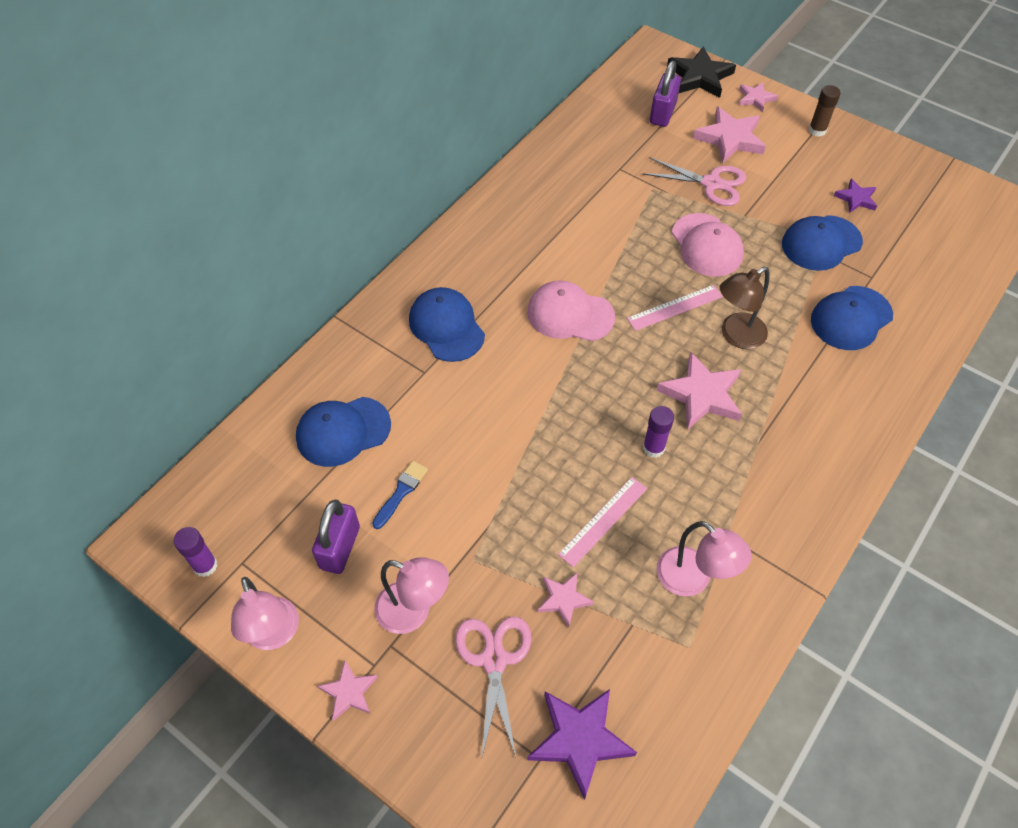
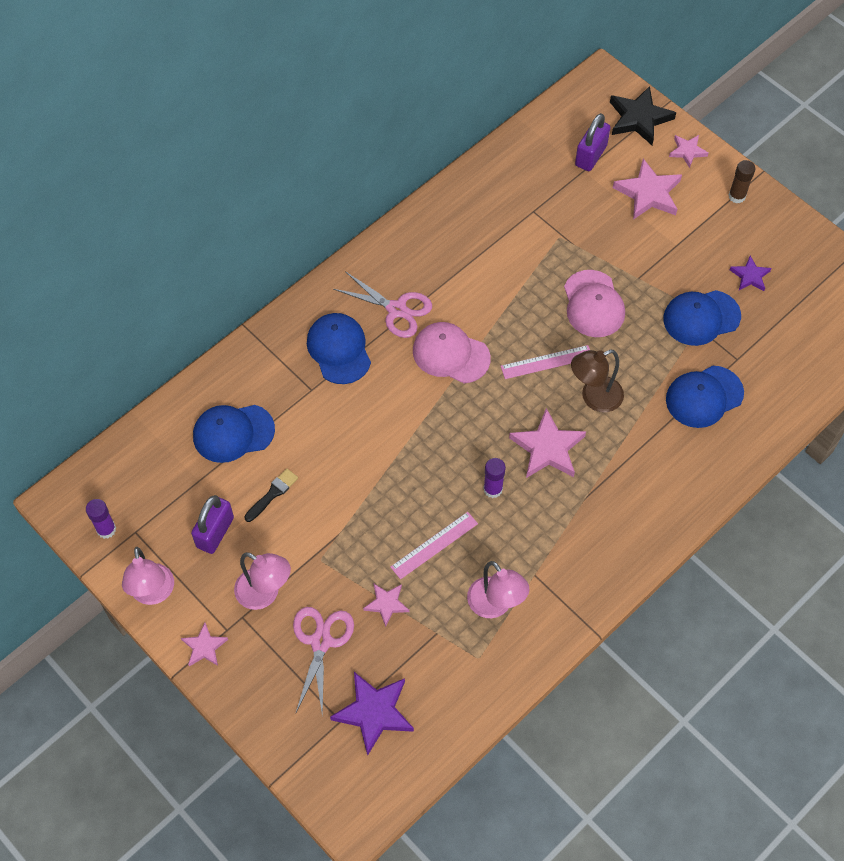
camera: 10 degrees right, 5 degrees up
blue brush [372,461,428,529] -> black brush [244,469,298,522]
pink scissors [642,157,746,206] -> pink scissors moved to [333,271,432,338]

